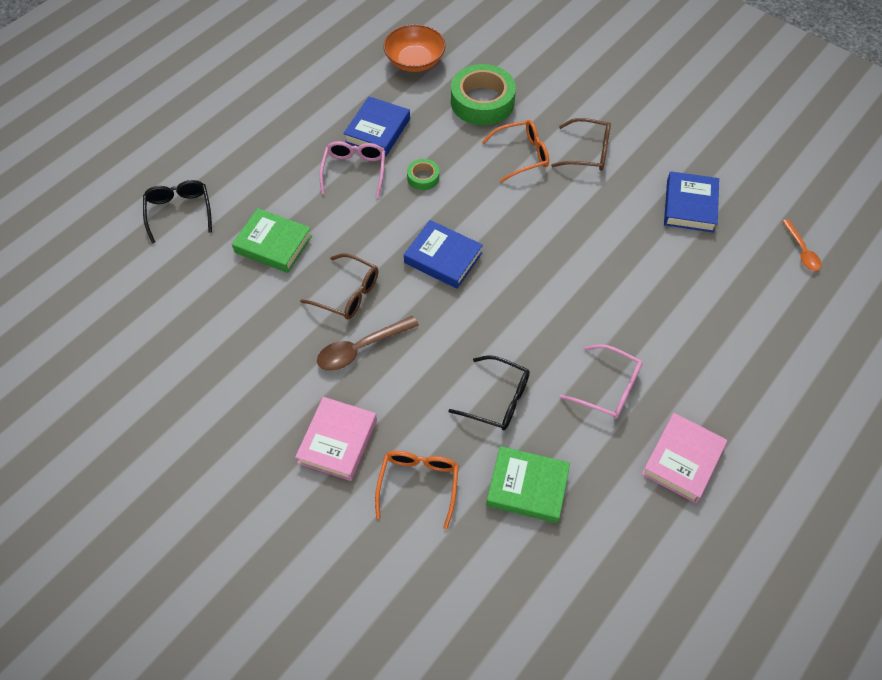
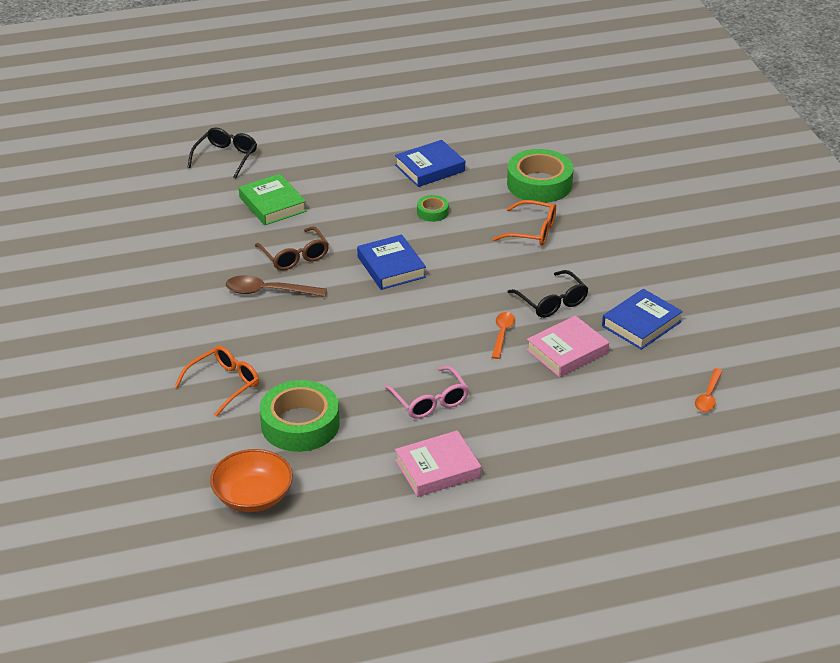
camera: 35 degrees right, 20 degrees down
pink book [295,397,377,481] -> pink book moved to [526,315,609,377]
pink glasses [320,141,385,198] -> none
orange bowl [383,24,446,72] -> orange bowl moved to [210,449,293,512]
black glasses [448,355,530,430] -> black glasses moved to [508,270,588,318]
green book [486,446,570,523] -> green tape [260,380,340,452]
brown glasses [551,118,611,171] -> none
none -> orange spoon [492,312,515,359]

